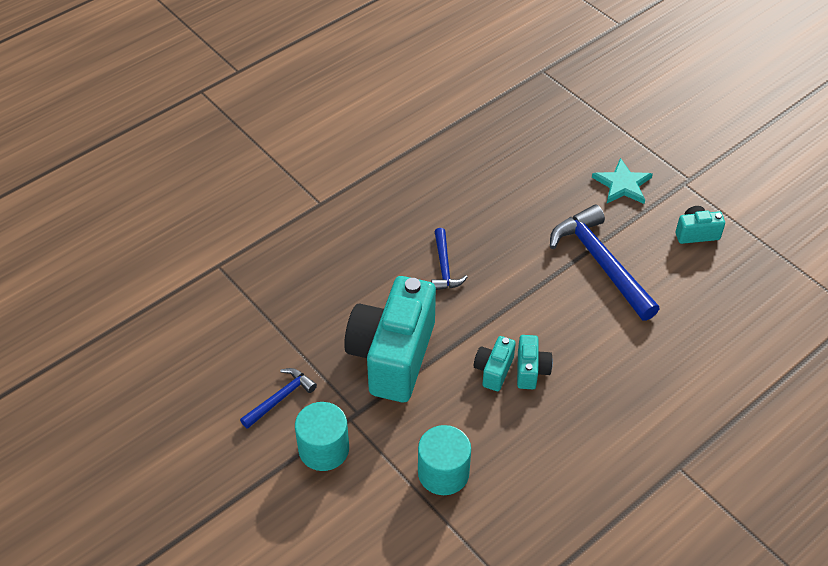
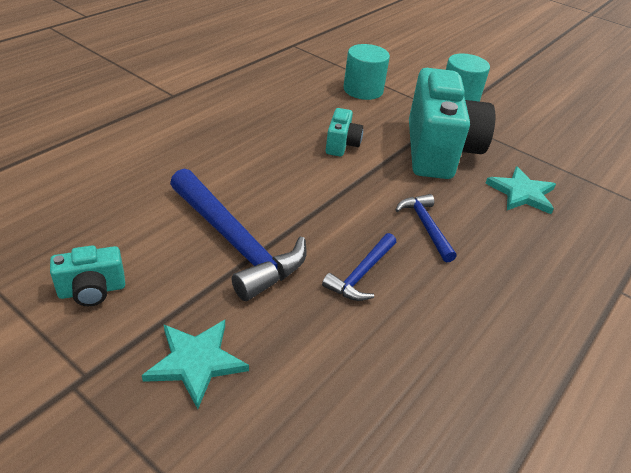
camera: 165 degrees right, 10 degrees down
blue hammer [240,368,317,429] -> blue hammer moved to [322,233,396,301]
turquoise camera [517,335,553,389] -> none
none -> turquoise star [485,166,556,214]

